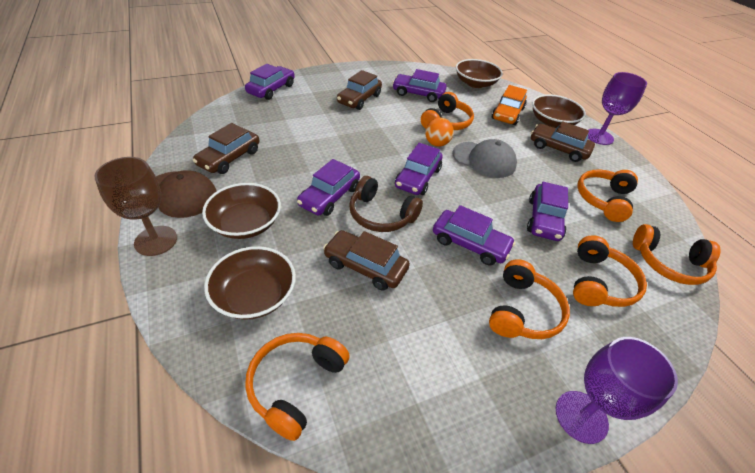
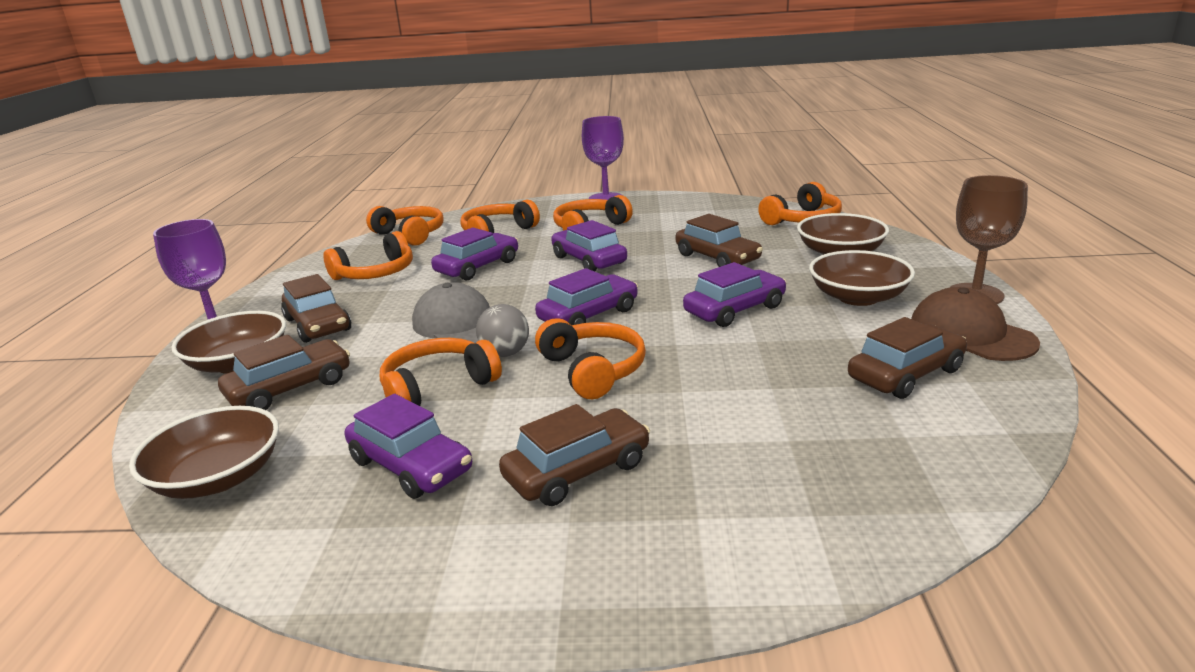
camera: 150 degrees left, 20 degrees down
purple car [245,64,295,100] -> none
brown headphones [349,176,423,232] -> none
orange ball [425,118,454,147] -> grey ball [476,304,529,357]
orange car [492,85,527,125] -> brown car [218,335,350,410]
none -> orange headphones [535,318,646,399]

